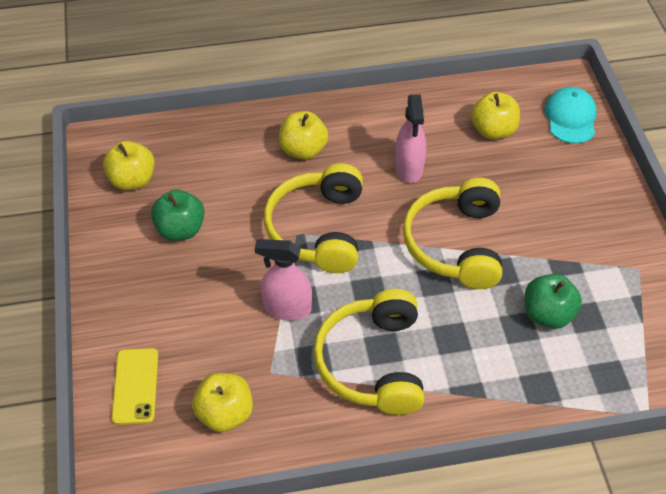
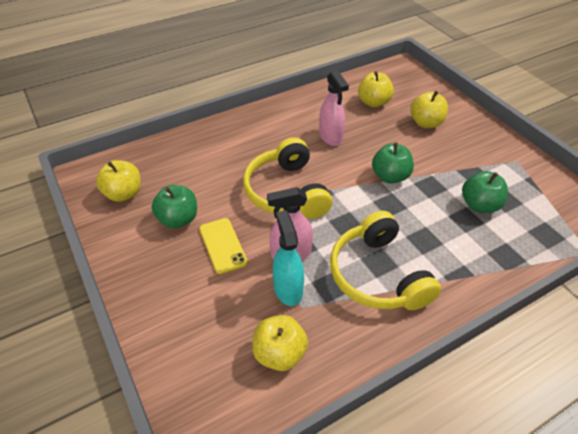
camera: 20 degrees left, 5 degrees down
yellow phone [111,348,158,425] -> yellow phone moved to [199,218,248,274]
yellow apple [279,111,328,160] -> yellow apple moved to [410,91,448,128]
yellow headphones [403,178,502,289] -> green apple [372,142,414,183]
turquoise cap [544,87,597,144] -> none
none -> turquoise spray bottle [273,210,304,306]

